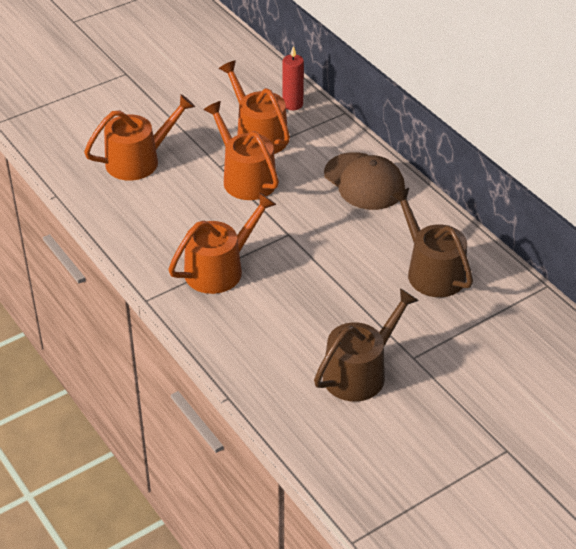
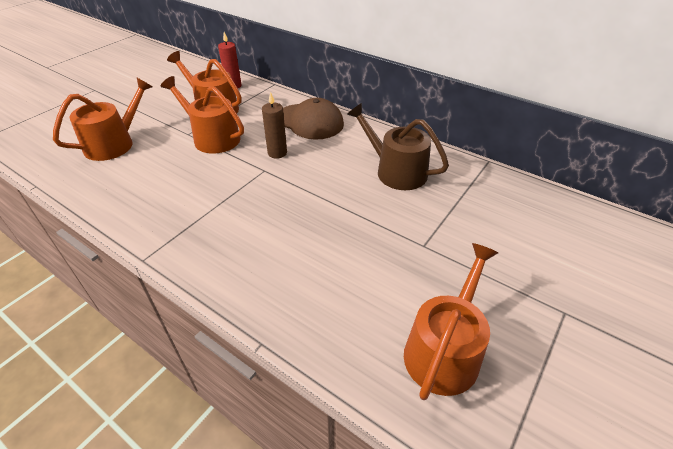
camera: 20 degrees left, 0 degrees up
orange watering can [168,193,276,294] -> orange watering can moved to [404,243,498,400]
brown watering can [314,288,419,402] -> none
none -> brown candle [262,92,287,159]

